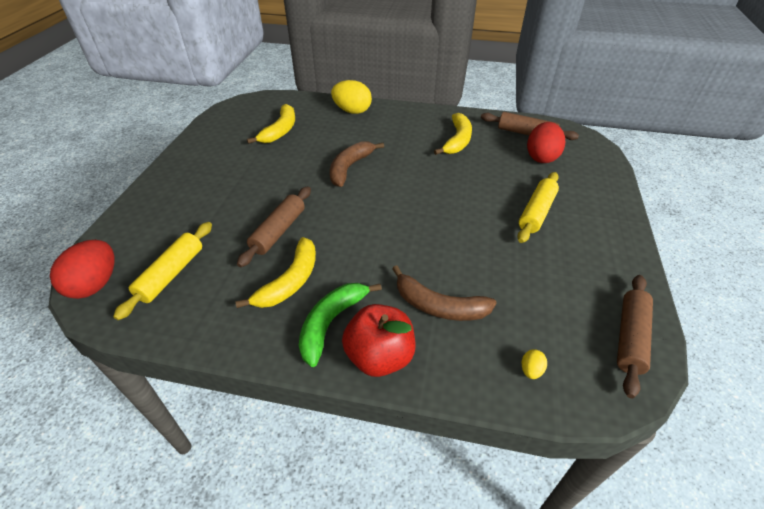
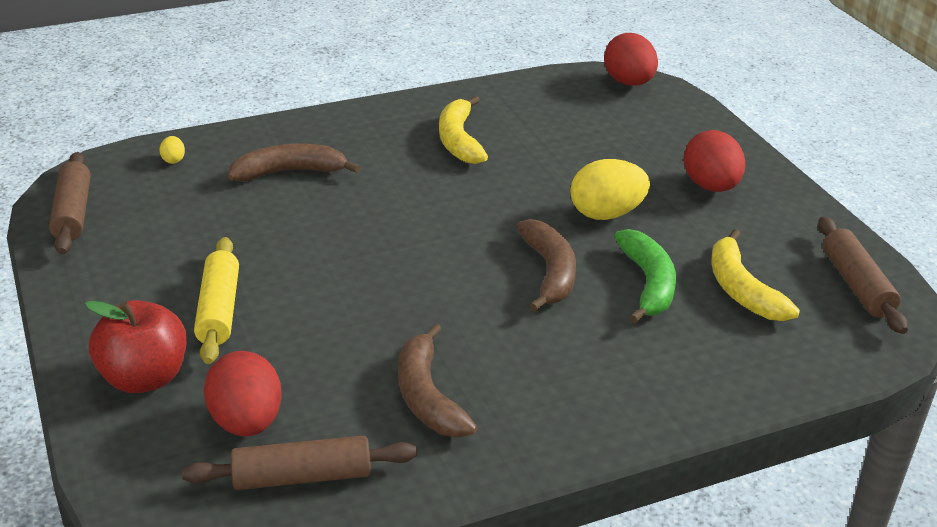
camera: 145 degrees right, 10 degrees down
yellow rolling pin [113,222,212,320] -> none
brown rolling pin [237,186,311,267] -> brown rolling pin moved to [818,217,908,334]
green banana [299,283,382,367] -> green banana moved to [614,229,676,323]
yellow egg [331,80,372,114] -> yellow egg moved to [570,159,650,220]
red apple [342,304,415,377] -> red apple moved to [85,300,187,393]
yellow banana [434,113,472,155] -> brown banana [398,324,477,438]
none -> red egg [683,130,745,192]

